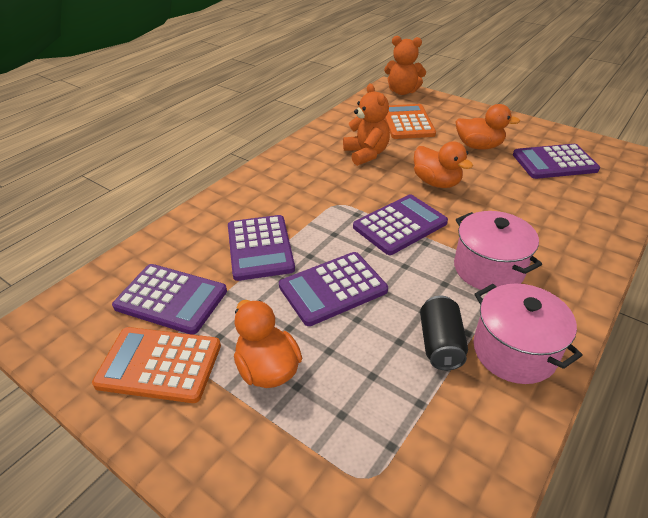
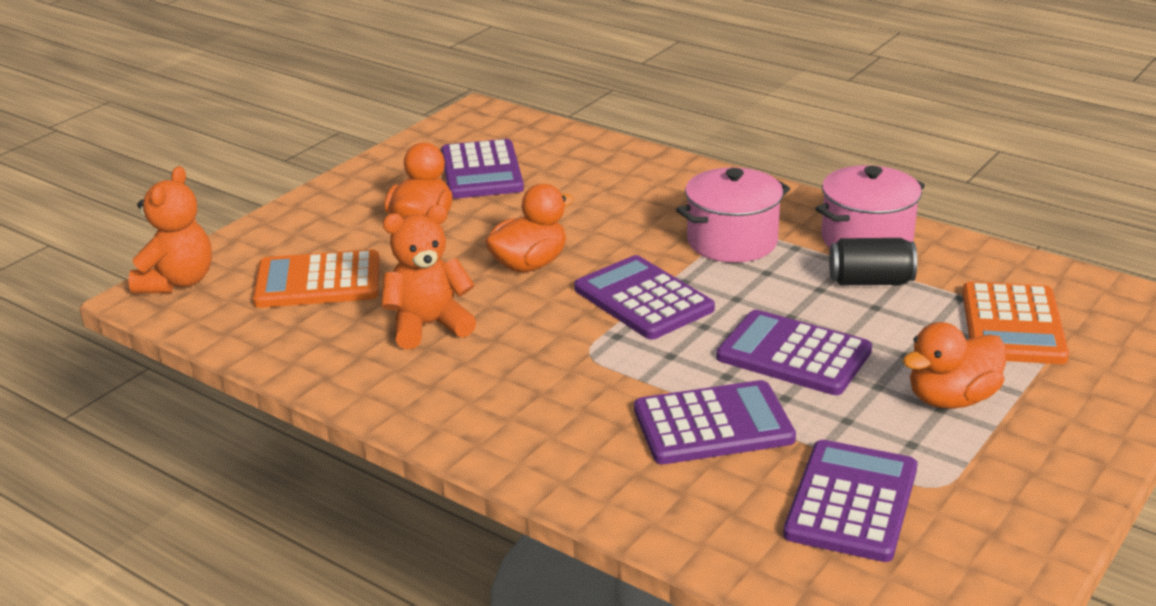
camera: 90 degrees left, 10 degrees down
orange calculator [92,327,221,403] -> orange calculator moved to [962,282,1069,364]
purple calculator [279,252,388,326] -> purple calculator turned 150 degrees clockwise [716,310,872,395]

